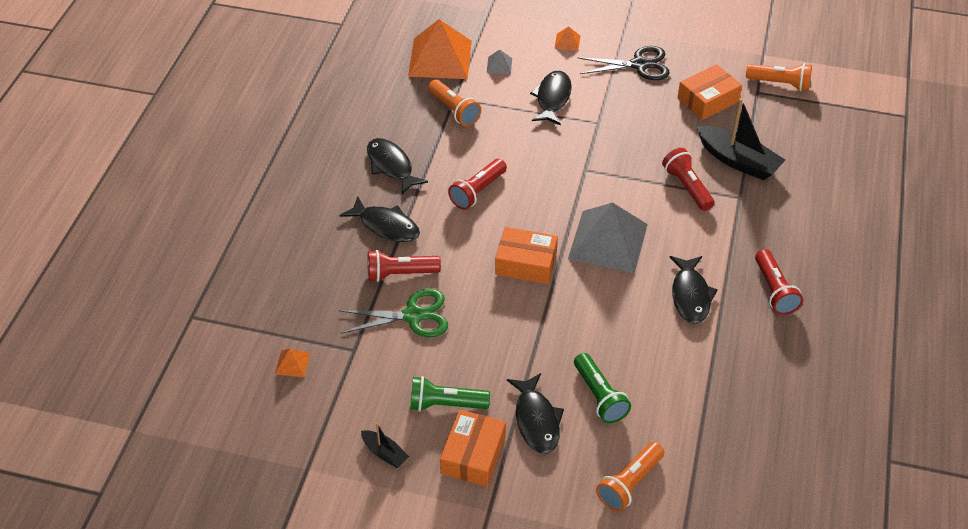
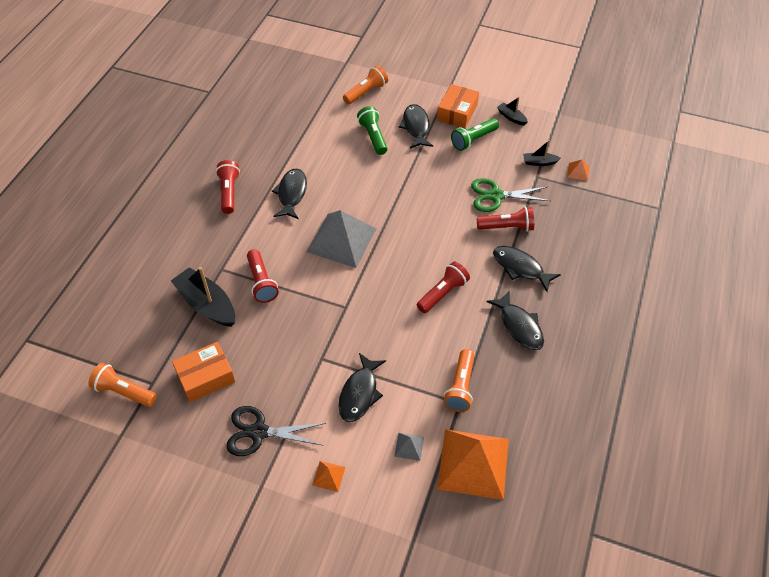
camera: 175 degrees left, 5 degrees up
green flashlight [410,376,490,412] -> green flashlight turned 135 degrees clockwise [451,118,499,151]
orange flashlight [428,80,481,126] -> orange flashlight turned 135 degrees counterclockwise [443,349,474,412]
orange box [495,227,558,284] -> none
none -> black boat [523,140,561,166]

